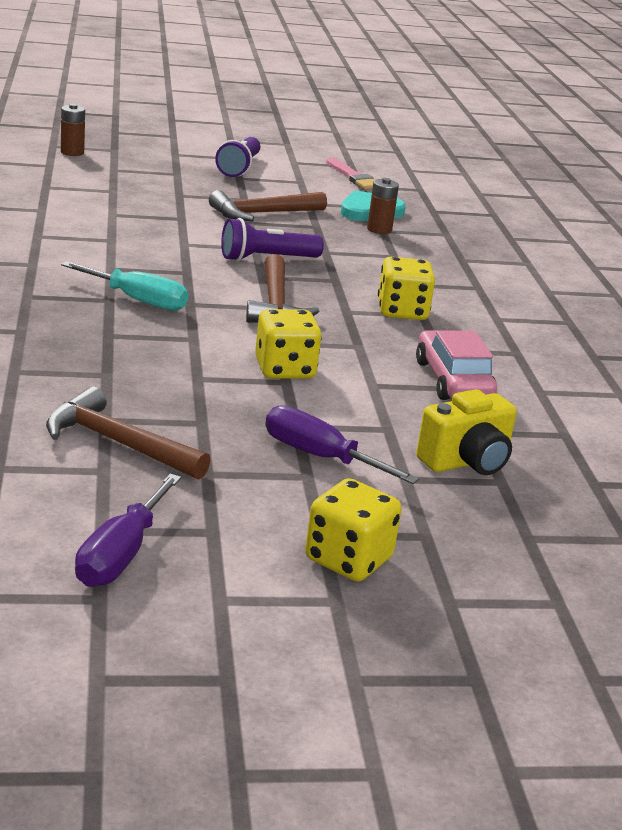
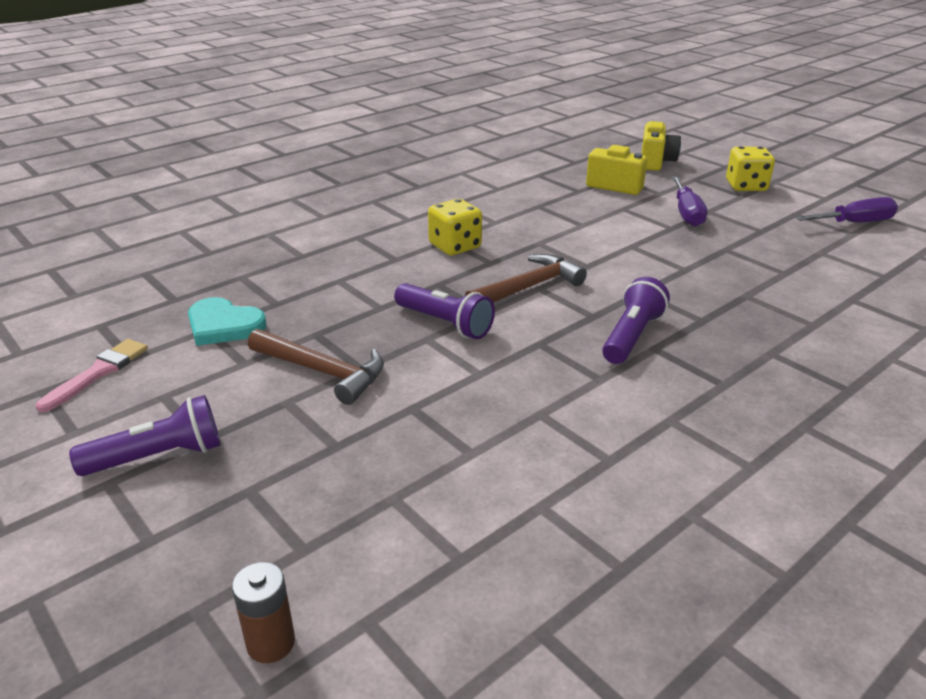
camera: 120 degrees left, 5 degrees up
brown hammer [46,386,211,480] -> none
turquoise screwdriver [61,261,188,311] -> purple flashlight [602,277,670,364]
yellow dice [255,309,322,379] -> none
brown battery [367,178,399,234] -> none
pink car [416,330,497,400] -> none
none -> yellow camera [642,121,681,171]

